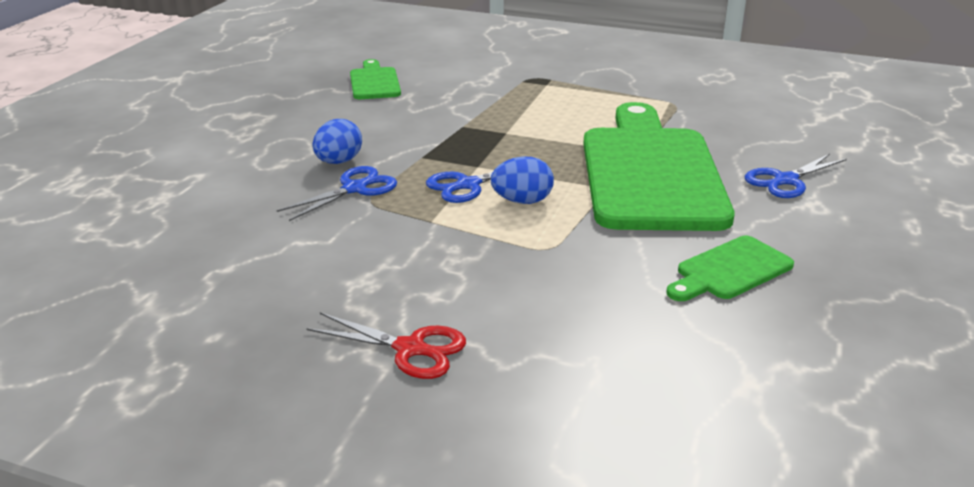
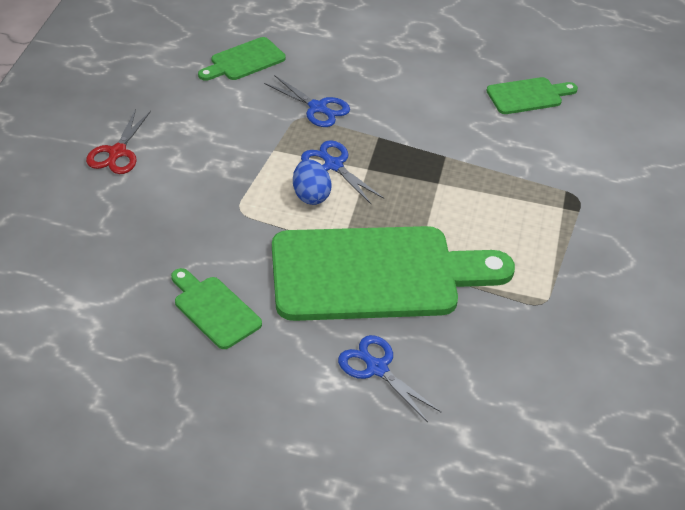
camera: 80 degrees right, 15 degrees up
blue egg [313,119,362,164] -> none
none -> green cutting board [198,37,286,81]

